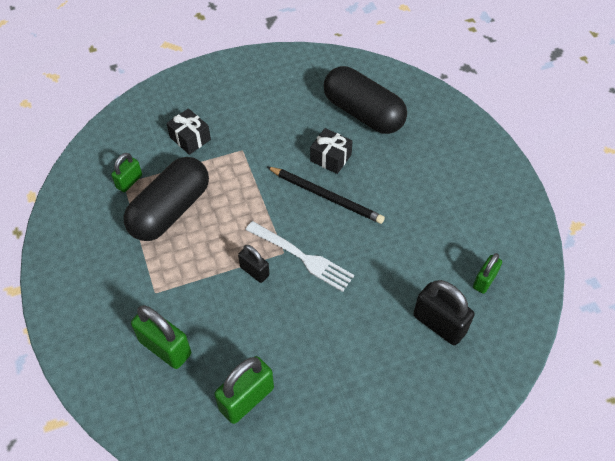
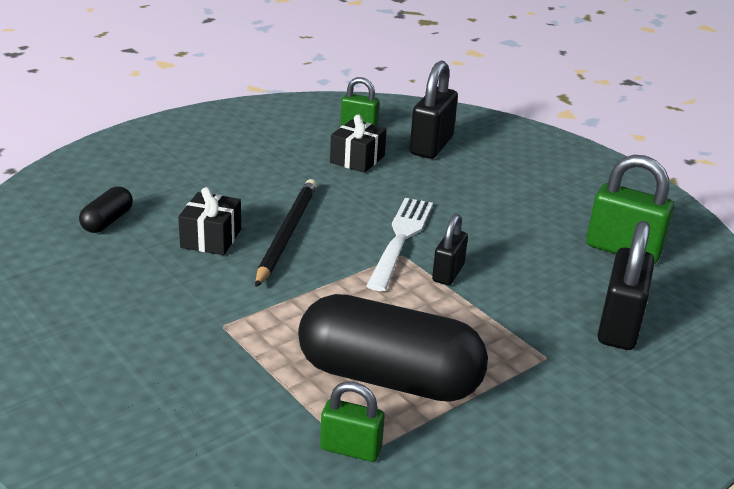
camera: 110 degrees left, 25 degrees down
green padlock [131,305,191,369] -> black padlock [598,221,654,350]
black gift [166,108,211,155] -> black gift moved to [330,114,387,173]
black capsule [324,66,407,134] -> black capsule [79,186,133,233], size x0.44

